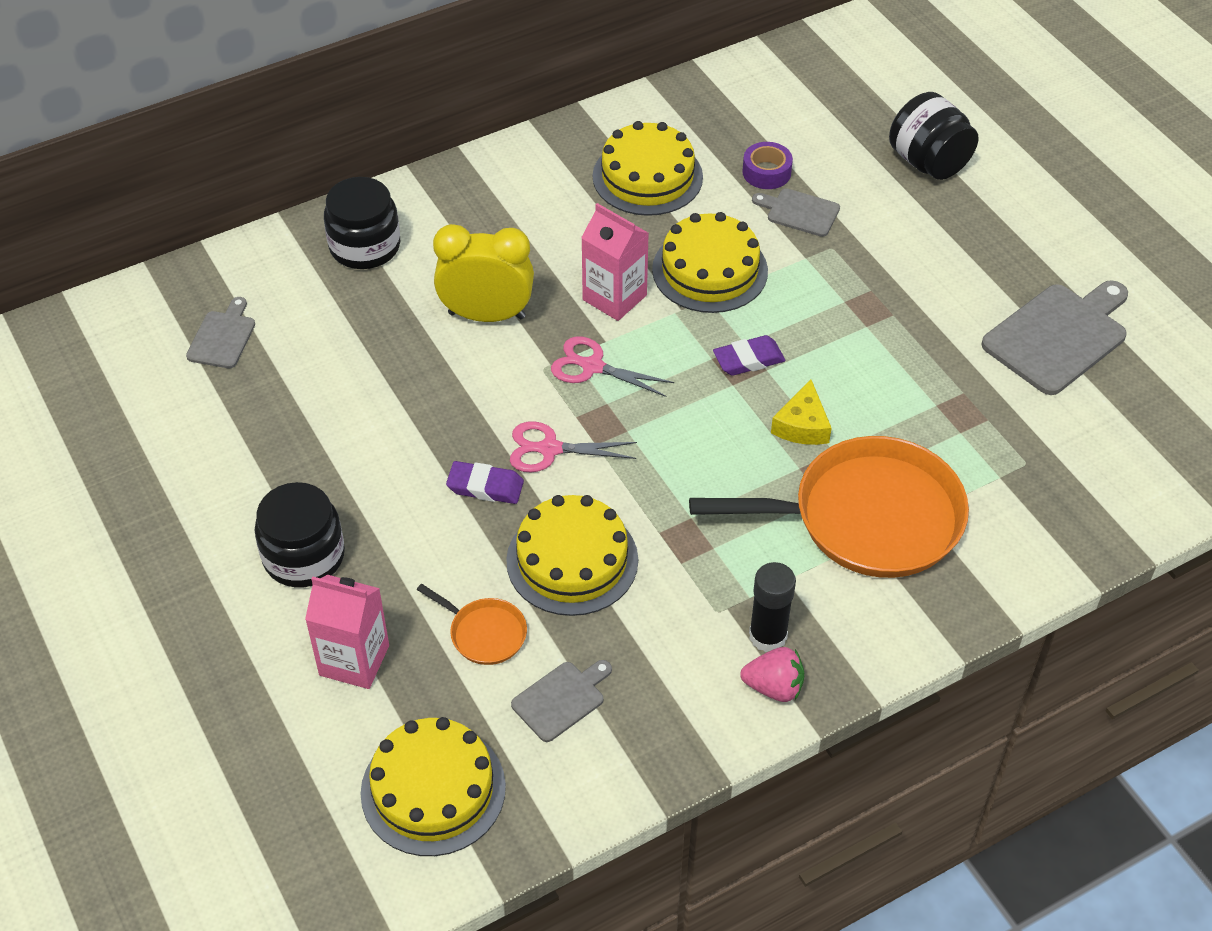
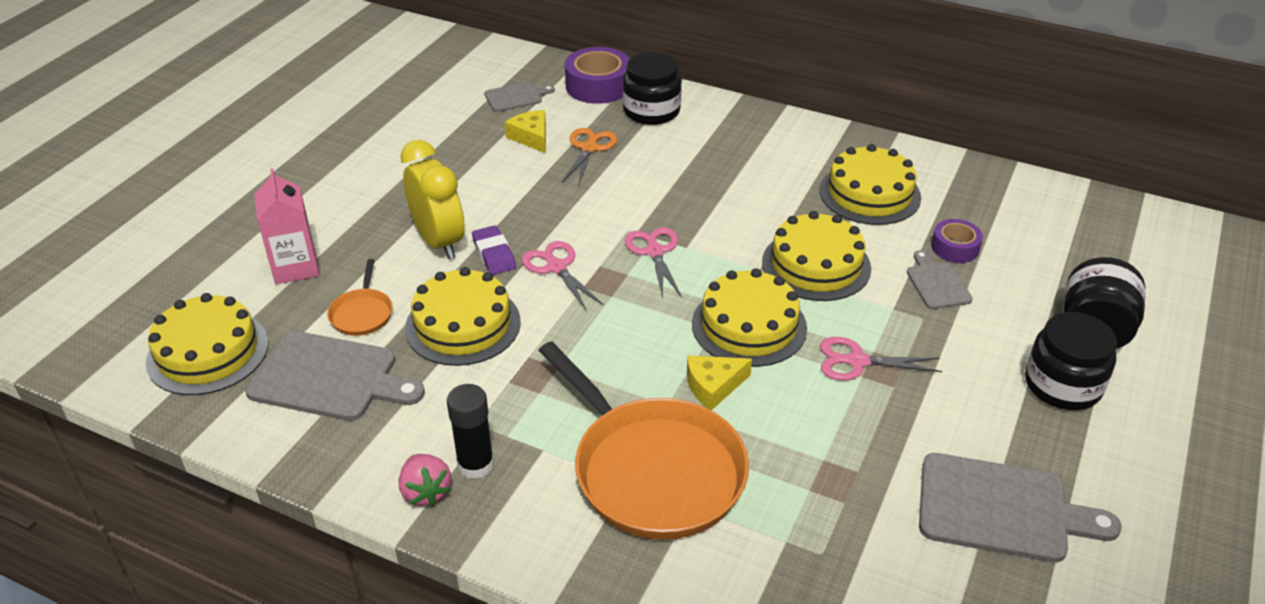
camera: 55 degrees right, 10 degrees down
black jar [255,482,345,587] -> black jar moved to [1025,312,1117,410]
yellow clock [433,224,534,322] -> yellow clock moved to [401,140,465,259]
grey cutting board [511,660,612,742] -> grey cutting board [245,331,425,421], size x1.85
pink carton [581,203,649,321] -> none
purple eraser [713,335,786,376] -> yellow cake [692,268,807,367]
none -> yellow cheese [505,110,546,153]
none -> orange scissors [562,128,618,184]
none -> purple tape [565,47,630,104]
none -> pink scissors [820,337,942,381]

